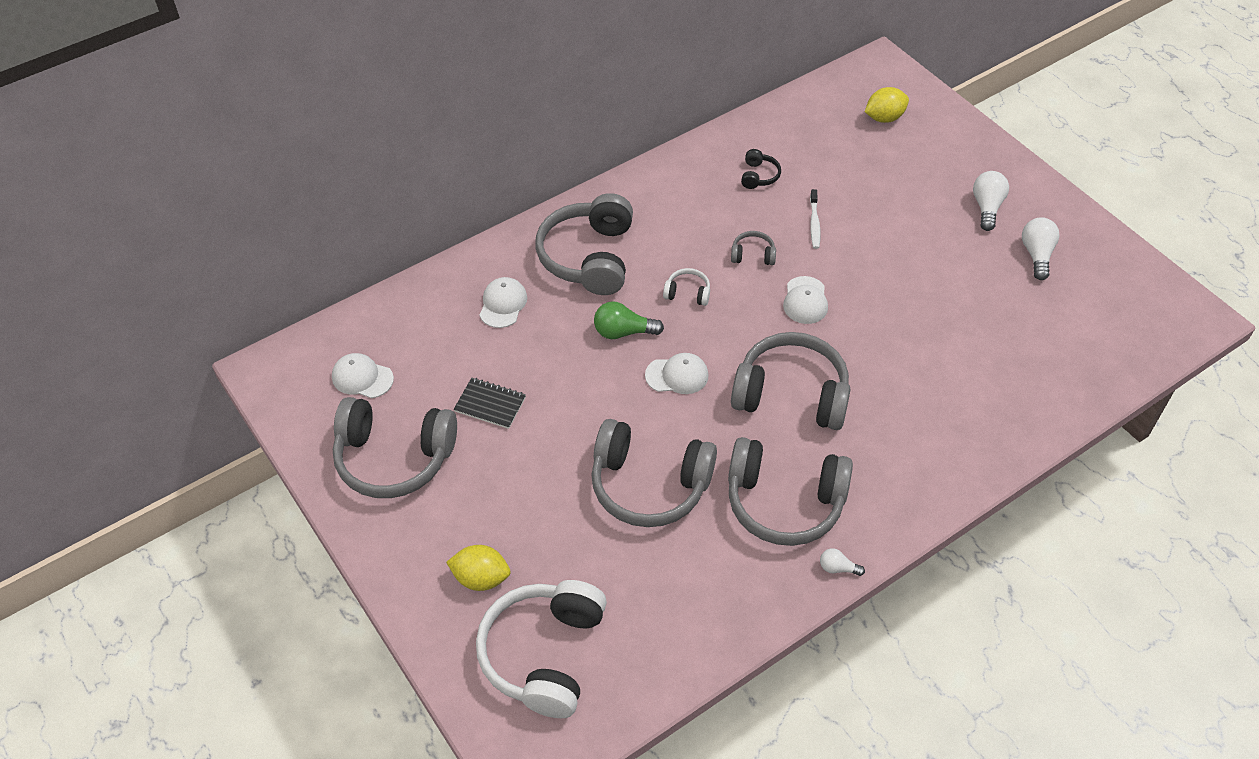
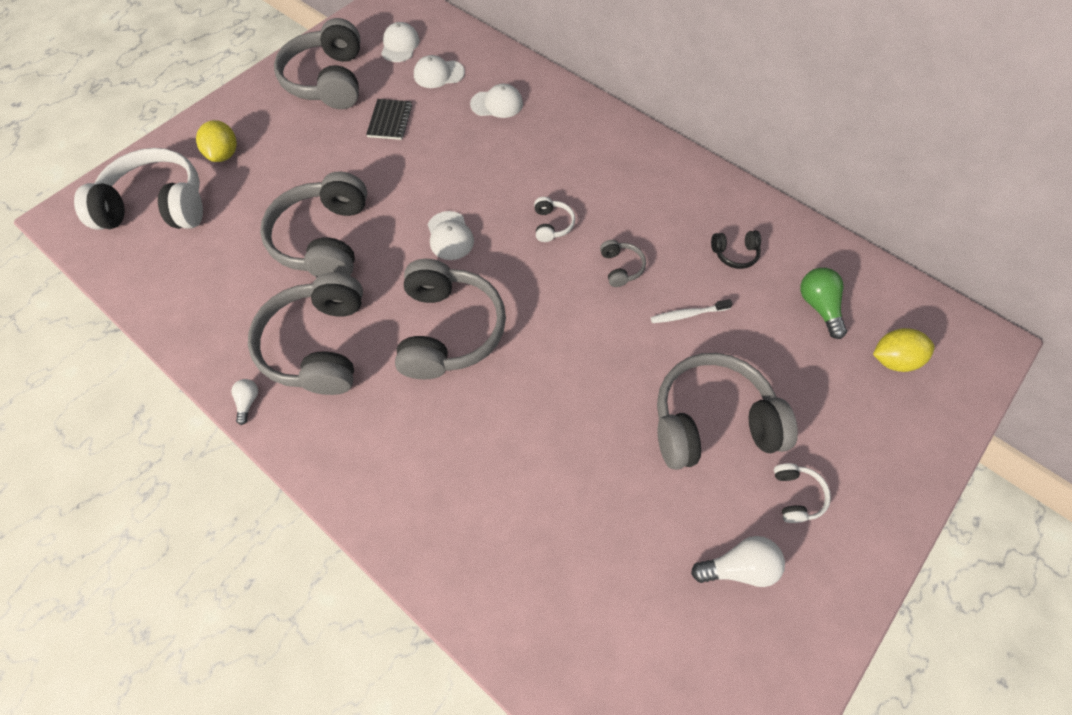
camera: 75 degrees right, 10 degrees up
grey headphones [536,193,633,295] -> grey headphones moved to [657,353,798,470]
green light bulb [594,301,664,339] -> green light bulb moved to [800,268,847,339]
white cap [783,276,828,324] -> white cap moved to [414,55,465,88]
yellow lemon [865,87,909,123] -> yellow lemon turned 60 degrees counterclockwise [873,328,935,372]
white light bulb [973,171,1009,231] -> white headphones [774,463,831,523]

